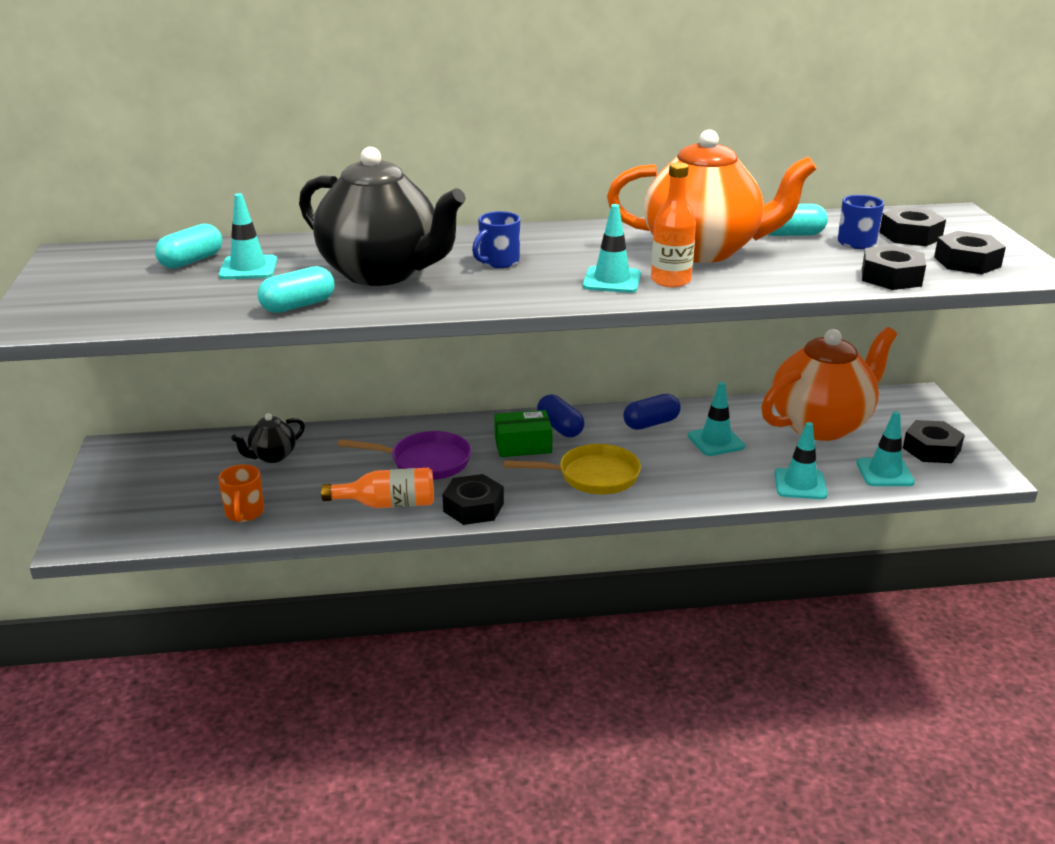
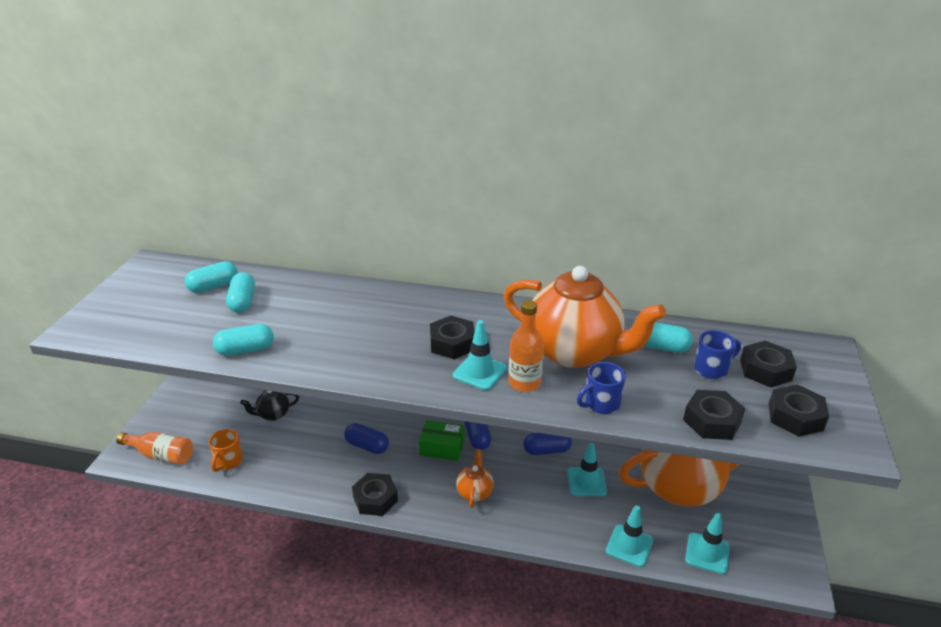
camera: 20 degrees right, 5 degrees up
turquoise traffic cone [219,193,277,279] -> turquoise capsule [226,272,255,313]
black teapot [299,147,466,286] -> none
orange bottle [321,468,434,508] -> orange bottle moved to [116,432,193,465]
purple pan [338,431,471,480] -> blue capsule [344,423,389,454]
blue mug [472,211,520,268] -> blue mug moved to [577,362,626,414]
yellow pan [504,444,641,494] -> orange teapot [456,449,494,508]
black nut [903,420,965,463] -> black nut moved to [430,316,475,359]

